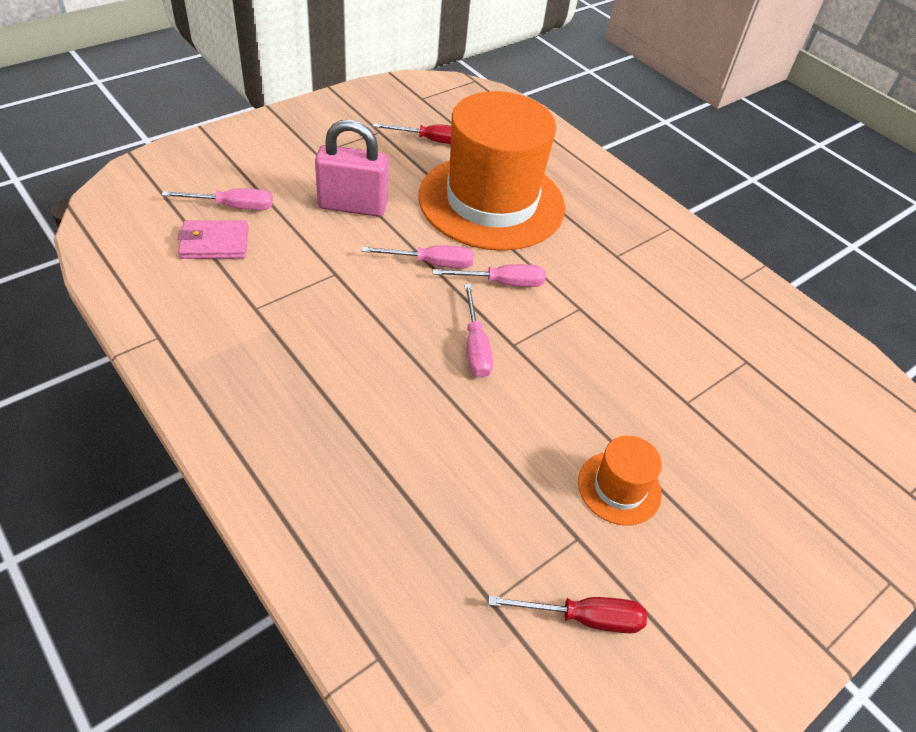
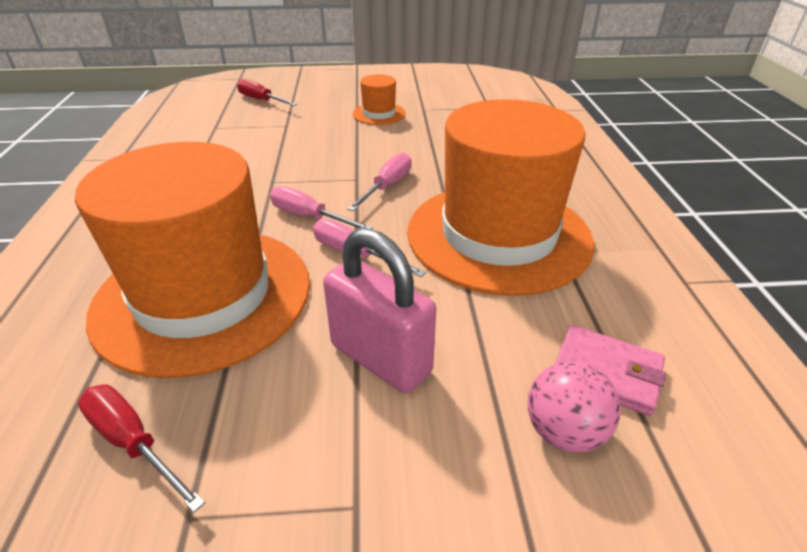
camera: 140 degrees left, 10 degrees down
pink screwdriver [162,189,273,210] -> pink ball [528,361,621,453]
red screwdriver [488,596,647,634] -> red screwdriver moved to [237,79,297,106]
none -> orange hat [407,99,594,296]

